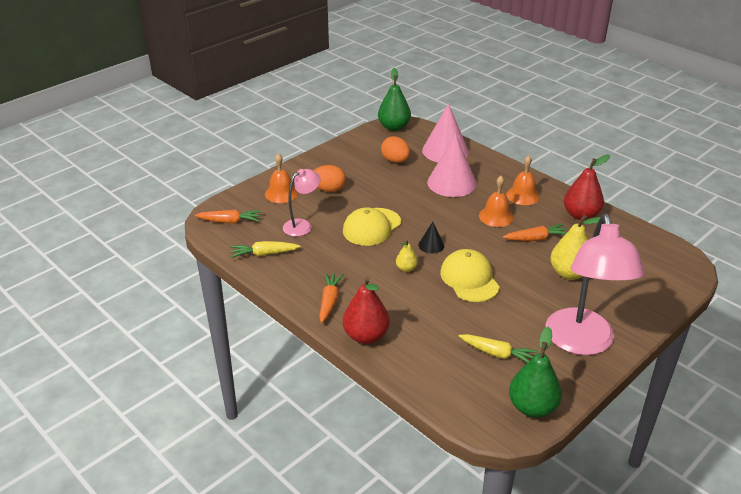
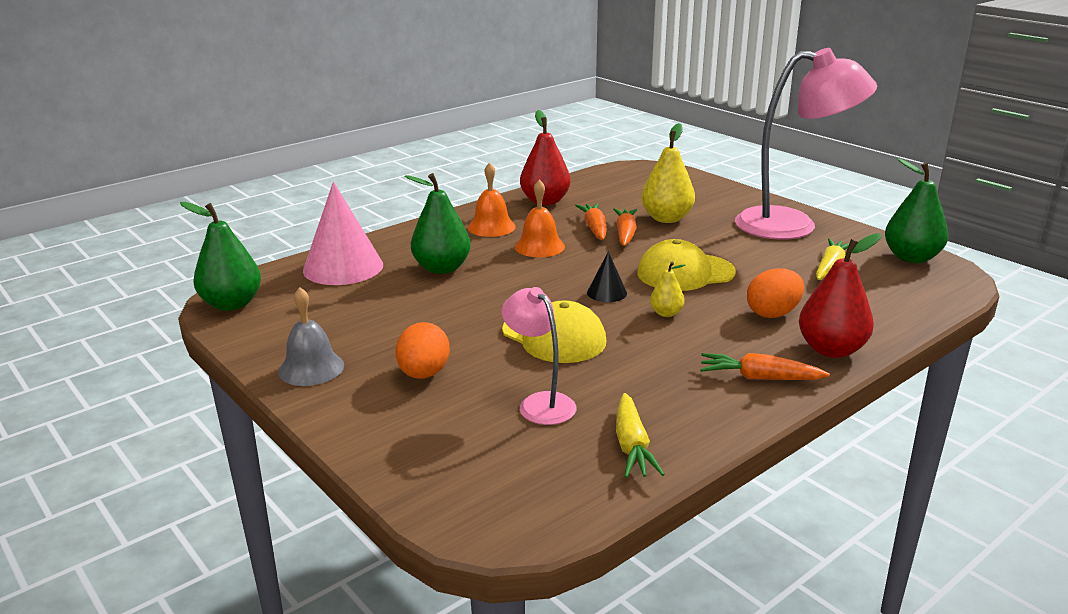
camera: 85 degrees left, 10 degrees down
orange carrot [195,210,261,223] -> orange carrot moved to [613,208,637,246]
orange bell [265,153,298,203] -> none
orange egg [381,136,410,163] -> orange egg moved to [747,268,804,318]
pink cone [427,134,477,197] -> green pear [405,173,471,274]
none -> grey bell [278,287,344,386]

